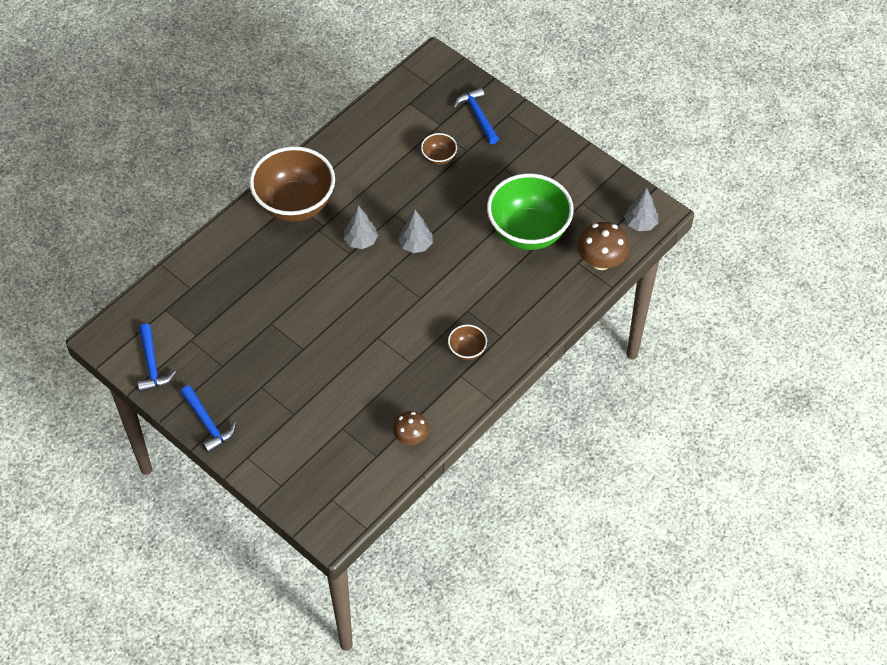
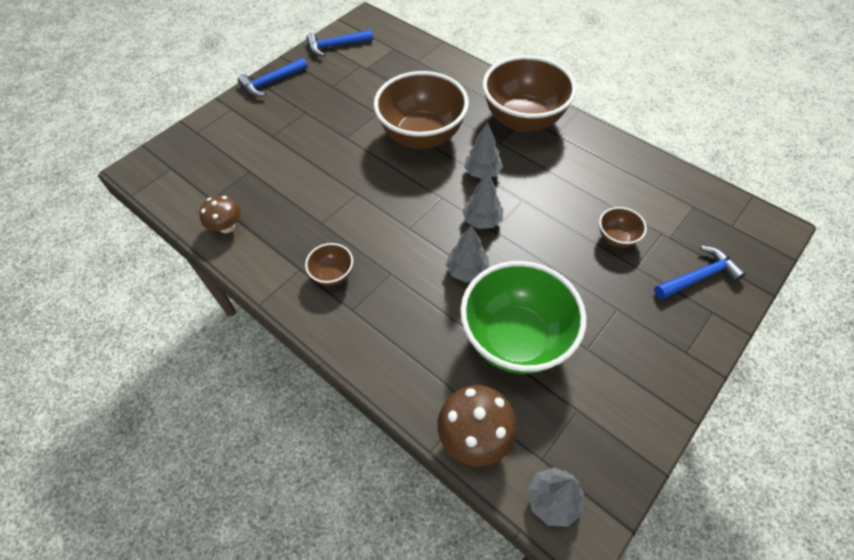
camera: 90 degrees right, 0 degrees up
none -> brown bowl [374,71,469,149]
none -> grey tree [446,226,490,282]

